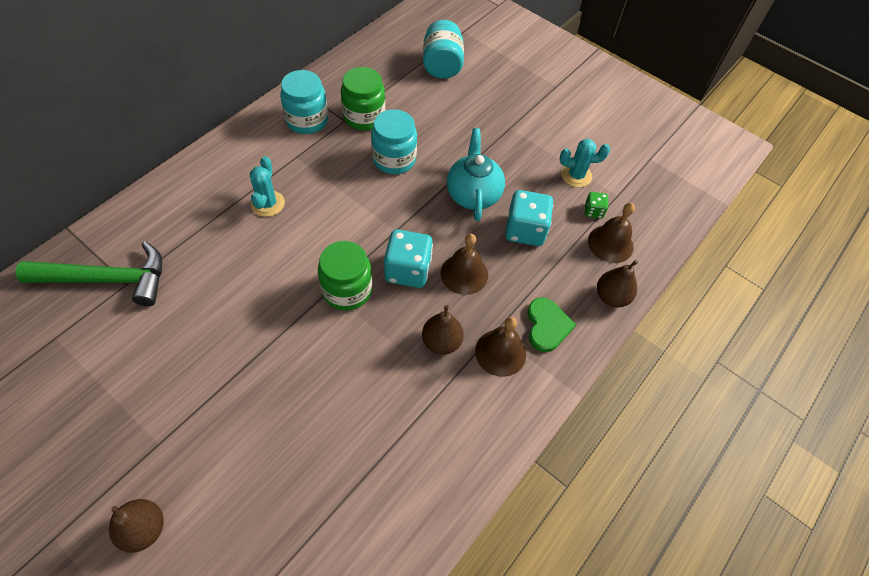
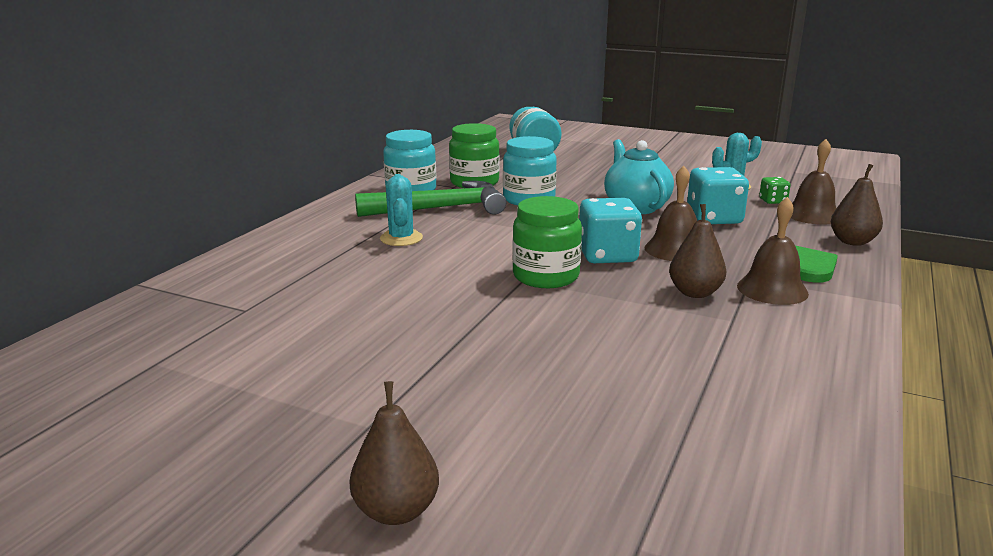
camera: 10 degrees left, 35 degrees down
green hammer [16,241,162,306] -> green hammer moved to [355,181,506,217]

